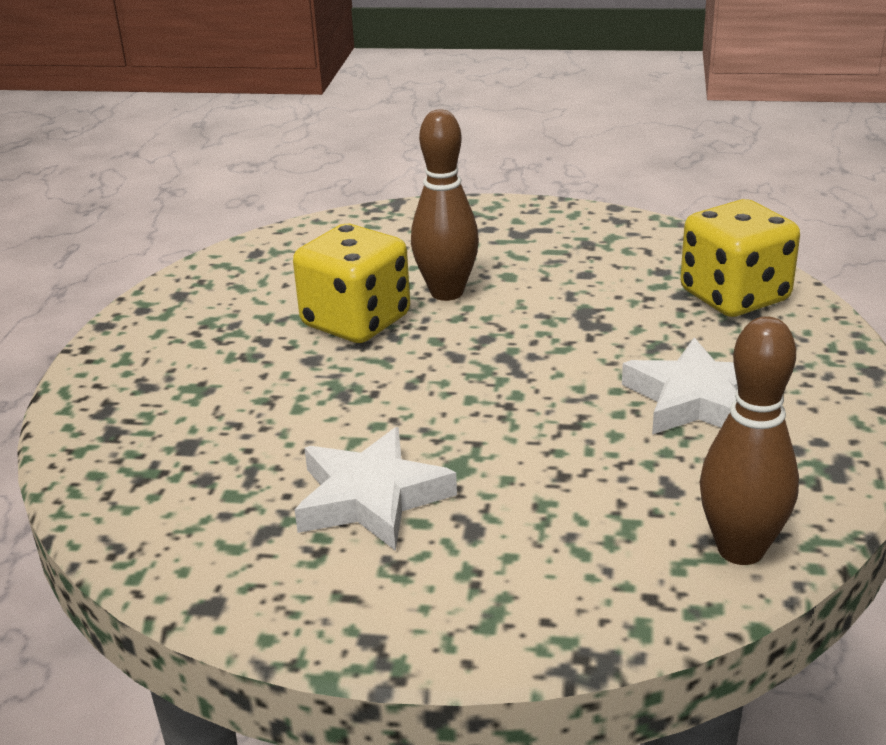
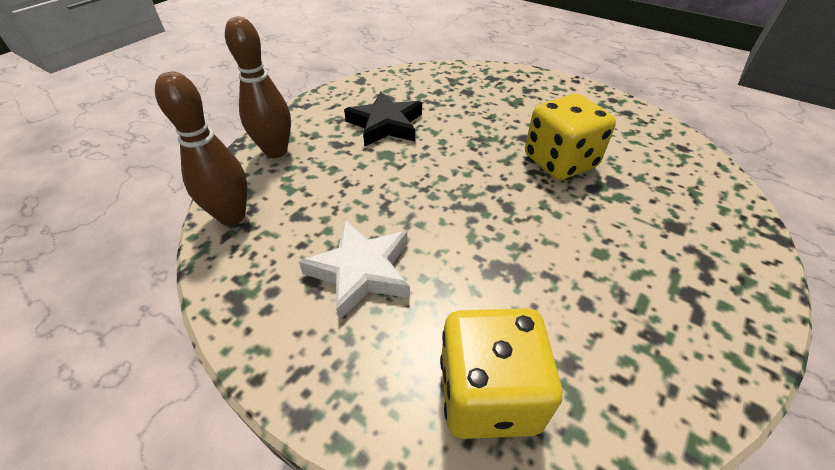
camera: 115 degrees right, 15 degrees up
white star [295,427,457,551] -> black star [344,91,422,146]
brown bowling pin [411,109,479,301] -> brown bowling pin moved to [225,17,291,158]

